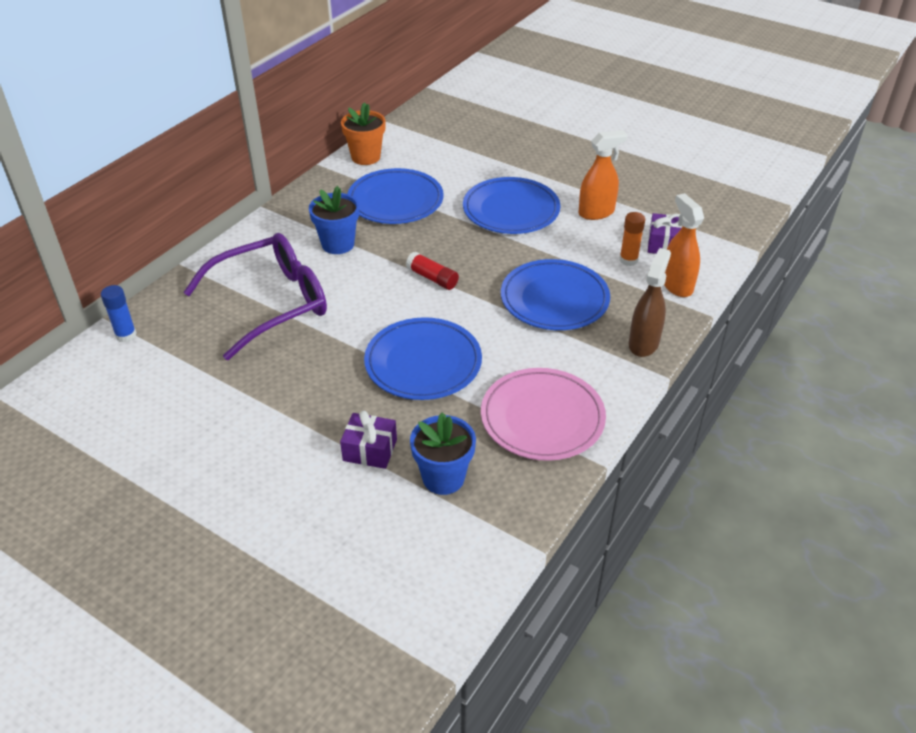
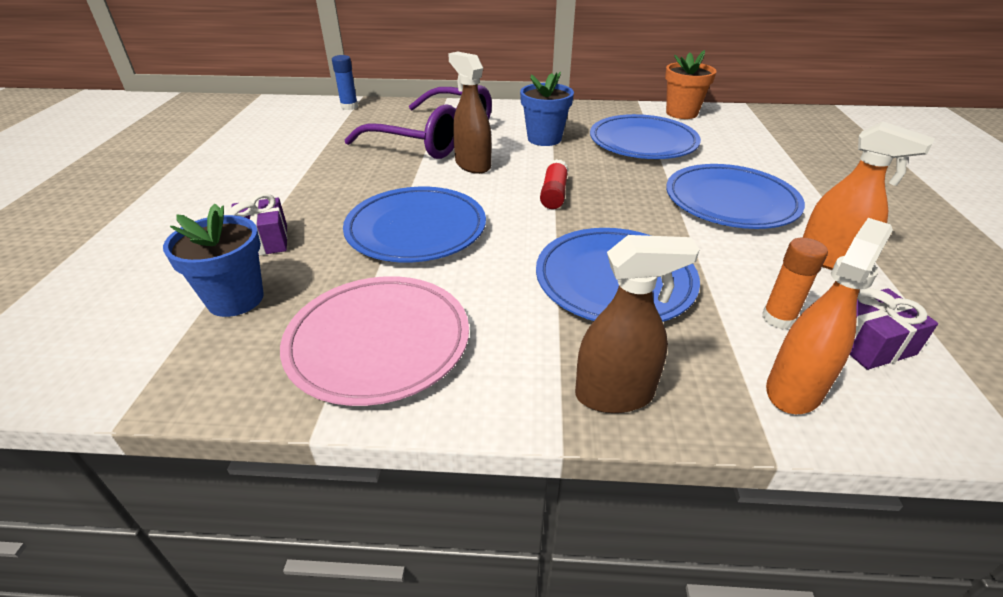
camera: 60 degrees right, 5 degrees down
none -> brown spray bottle [448,52,492,174]

